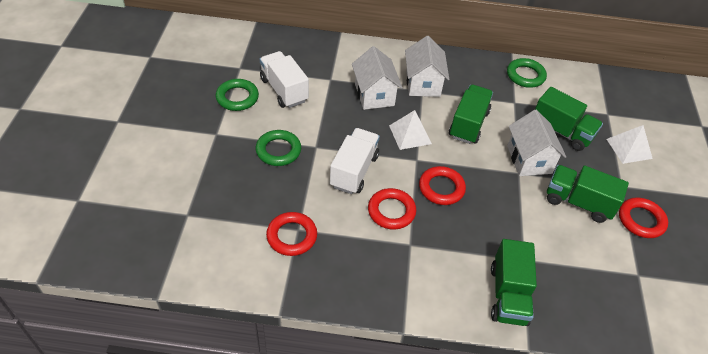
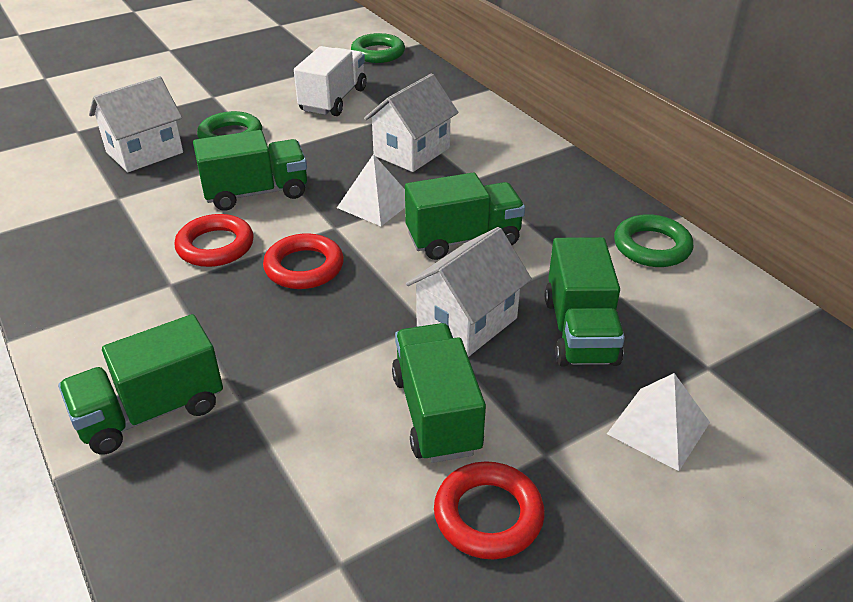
camera: 55 degrees right, 10 degrees down
green ring [216,79,259,111] -> green ring moved to [351,33,405,63]
red ring [266,212,317,256] -> none
white truck [330,128,380,194] -> green truck [193,130,307,211]
white house [405,36,449,97] -> white house moved to [89,76,183,172]

